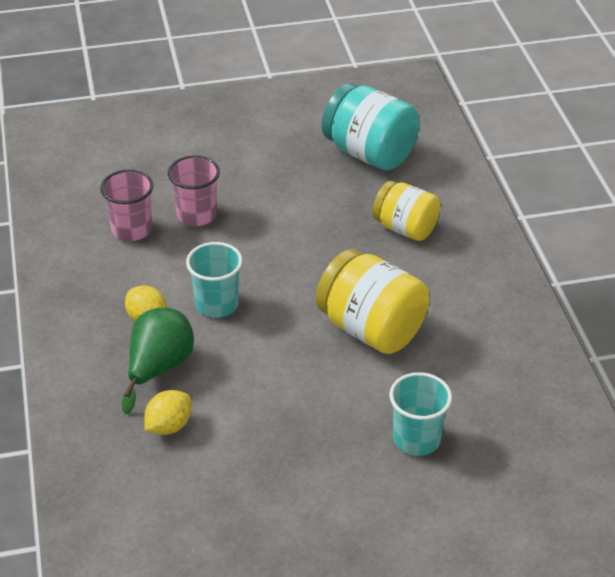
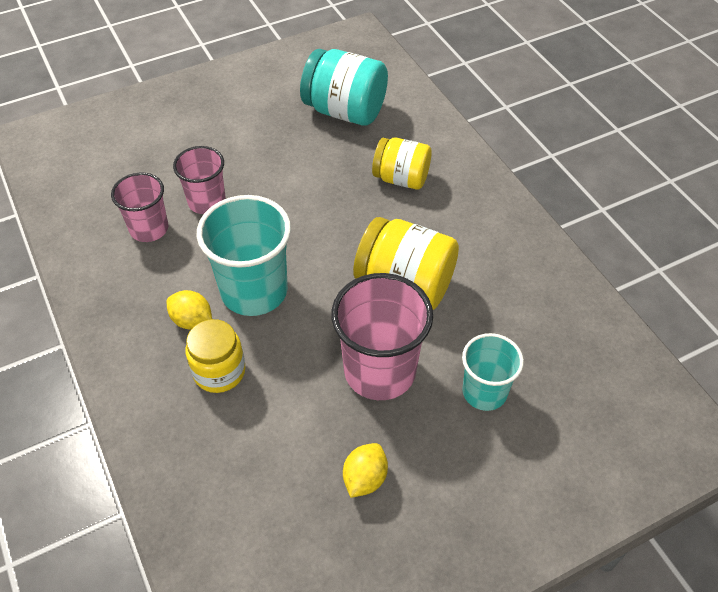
camera: 15 degrees left, 10 degrees up
green pear [122,307,194,414] -> yellow jar [185,319,245,393]
yellow lemon [144,390,191,435] -> yellow lemon moved to [343,443,388,498]
turquoise cup [186,242,242,318] -> turquoise cup [197,195,291,316], size x1.63
none -> pink cup [331,273,433,400]

